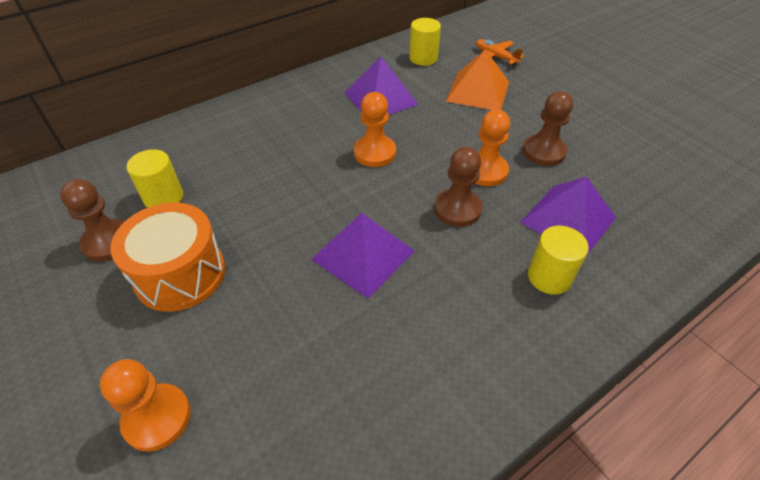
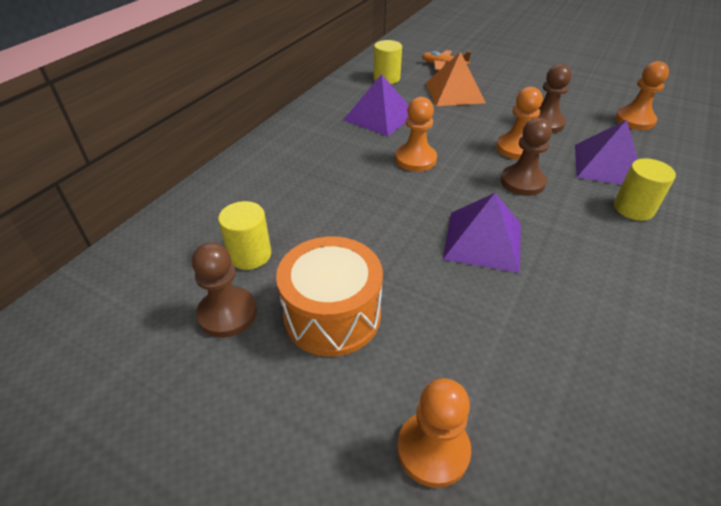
camera: 25 degrees left, 5 degrees down
none -> orange pawn [615,61,669,130]

